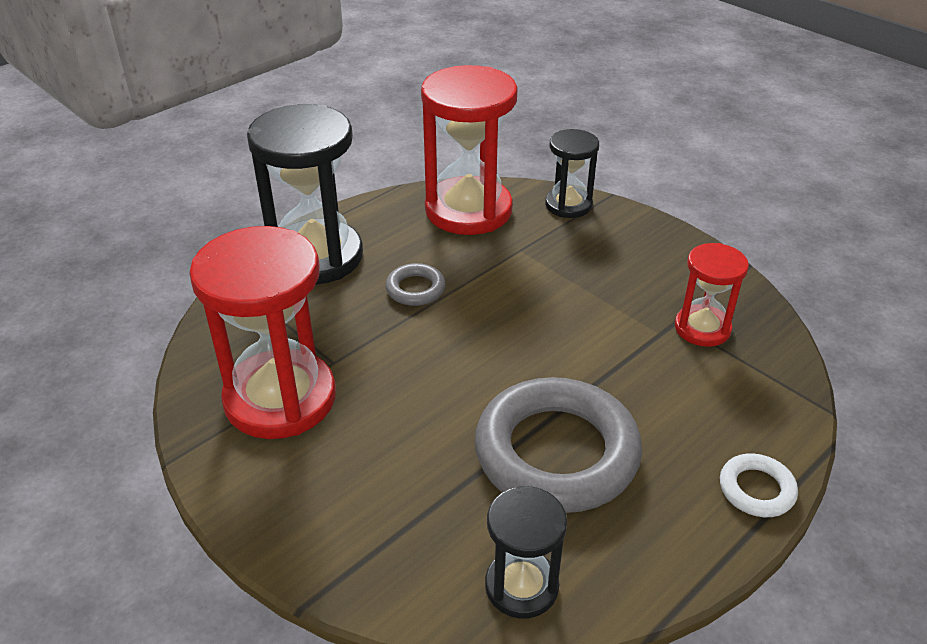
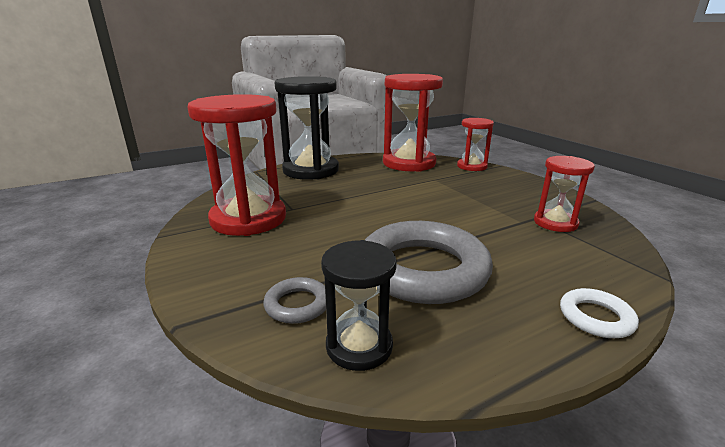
camera: 15 degrees right, 15 degrees down
grey ring [385,263,446,306] -> grey ring moved to [263,277,326,324]
black hourglass [545,129,599,218] -> red hourglass [457,118,494,171]

